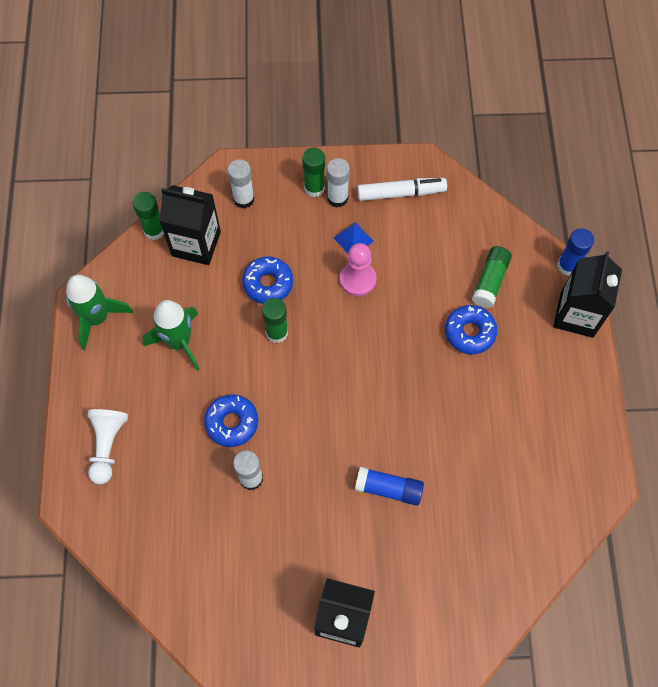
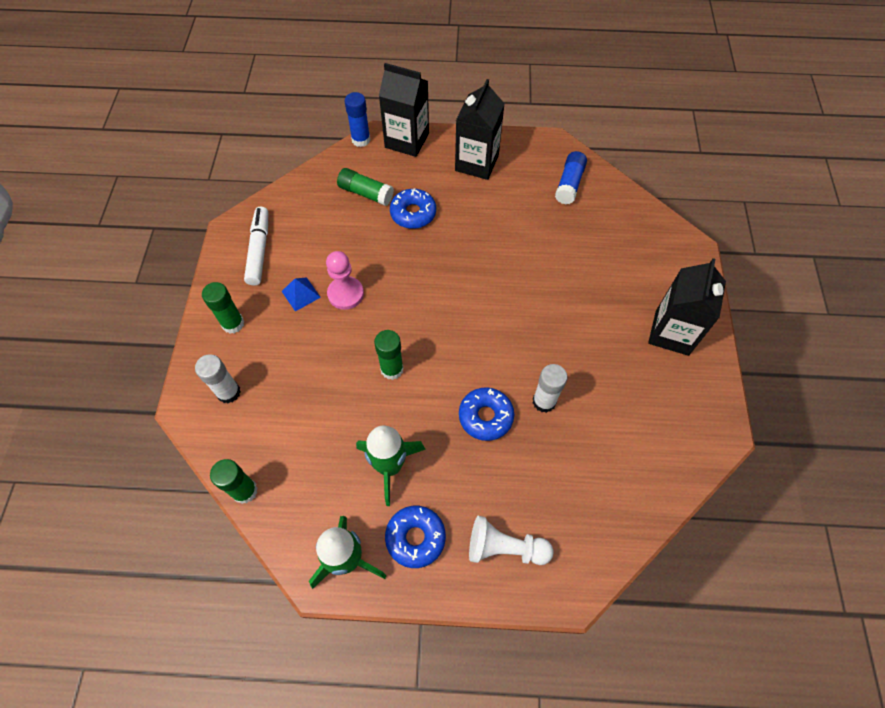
camera: 85 degrees left, 5 degrees down
black carton [159,185,221,265] -> black carton moved to [455,79,505,180]
blue donut [242,256,293,304] -> blue donut moved to [385,506,446,568]
white glue stick [327,158,350,208] -> none
blue glue stick [355,467,424,506] -> blue glue stick moved to [555,151,587,204]

